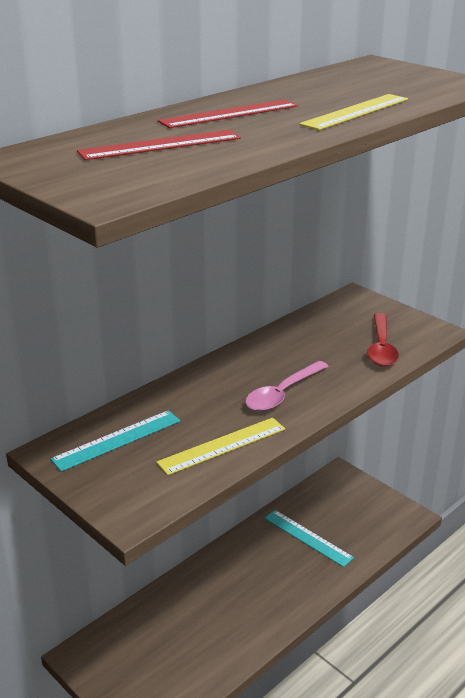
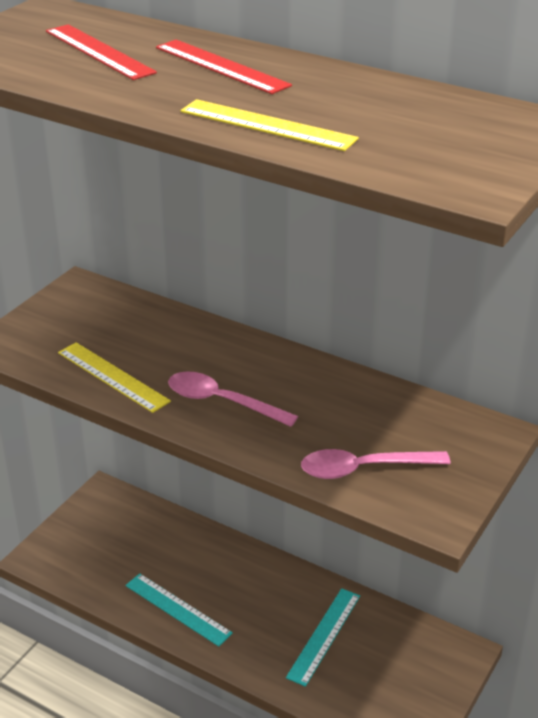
camera: 75 degrees right, 5 degrees up
turquoise ruler [50,410,180,472] -> turquoise ruler moved to [126,573,233,646]
red spoon [367,313,399,367] -> pink spoon [301,449,451,479]

